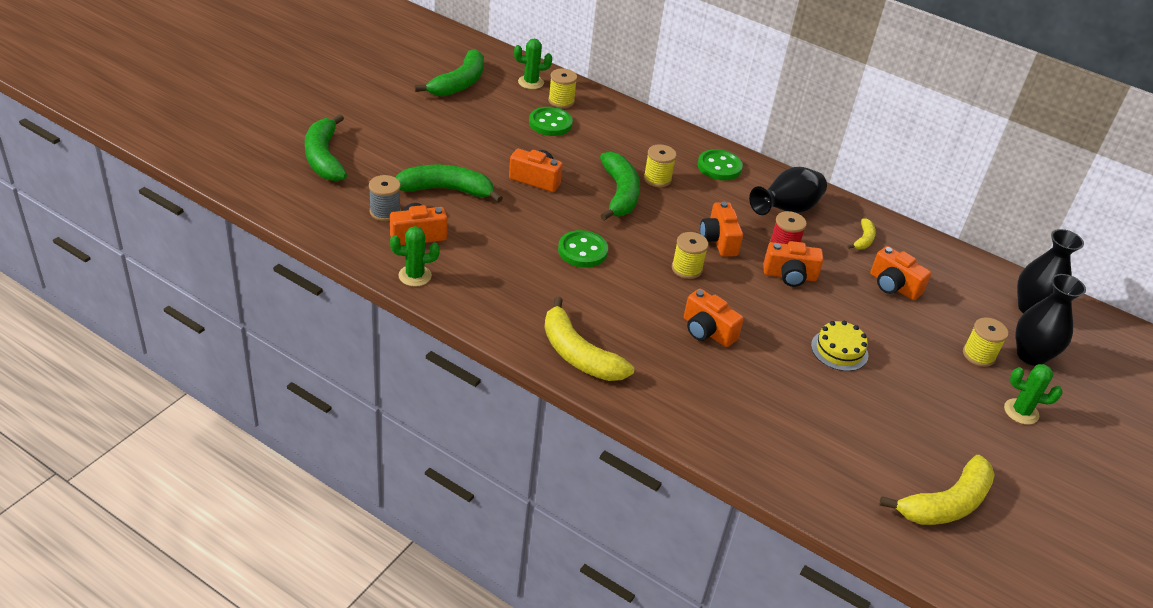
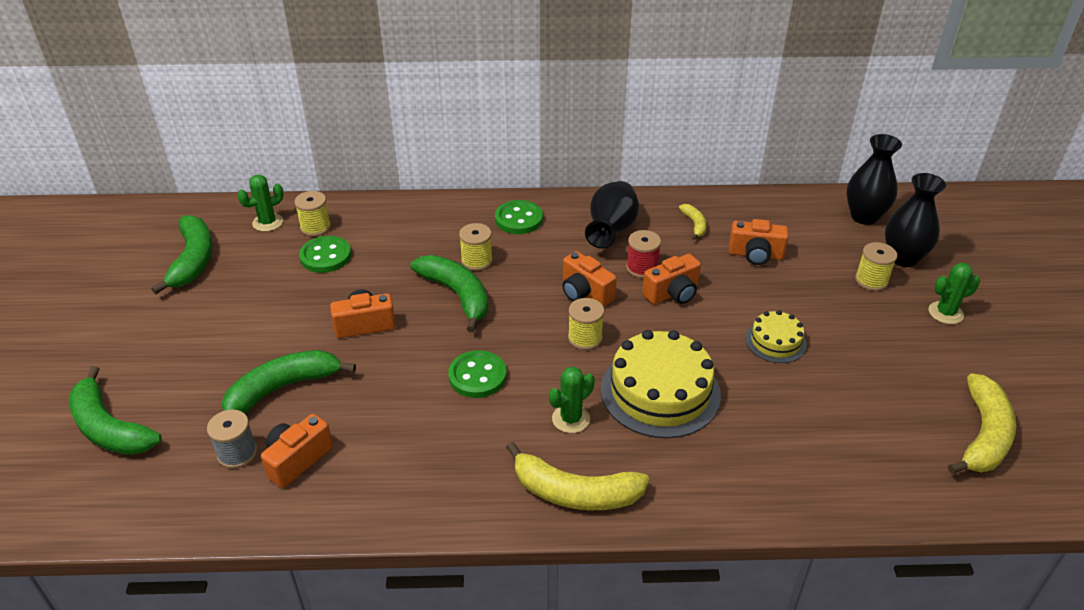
camera: 30 degrees left, 0 degrees up
green cactus [390,226,440,287] -> green cactus moved to [549,366,595,433]
orange camera [684,289,744,347] -> yellow cake [601,330,721,438]

